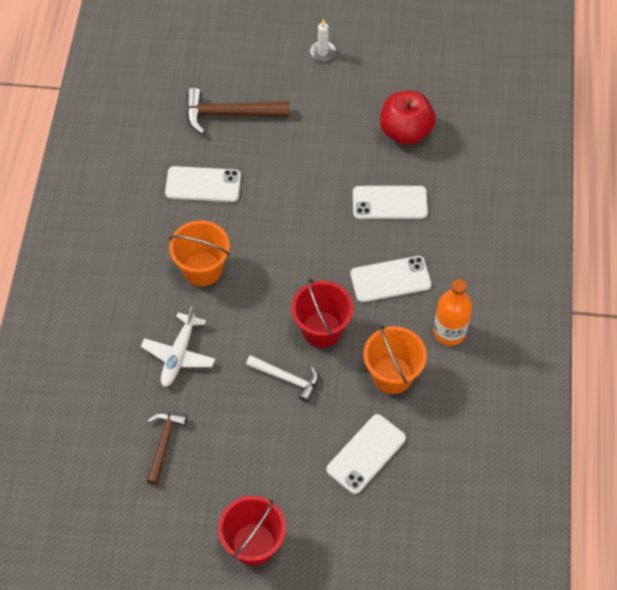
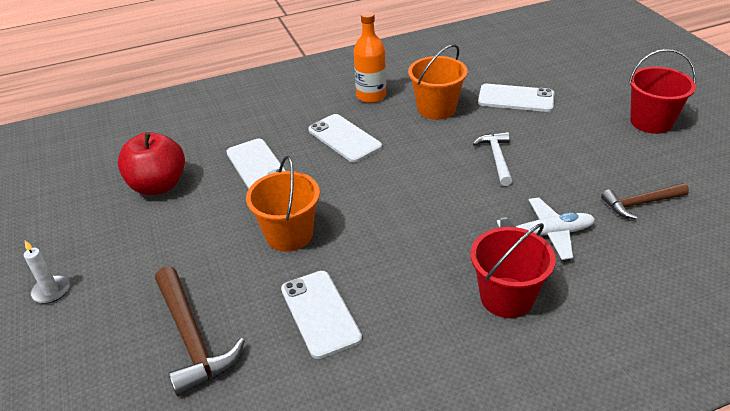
camera: 115 degrees left, 20 degrees down
orange bucket [169,220,230,286] -> orange bucket moved to [246,156,320,252]
red bucket [292,279,353,348] -> red bucket moved to [471,223,556,318]

